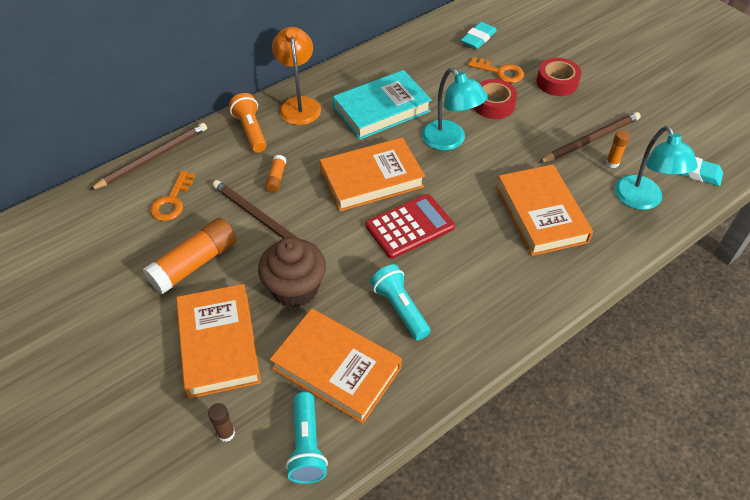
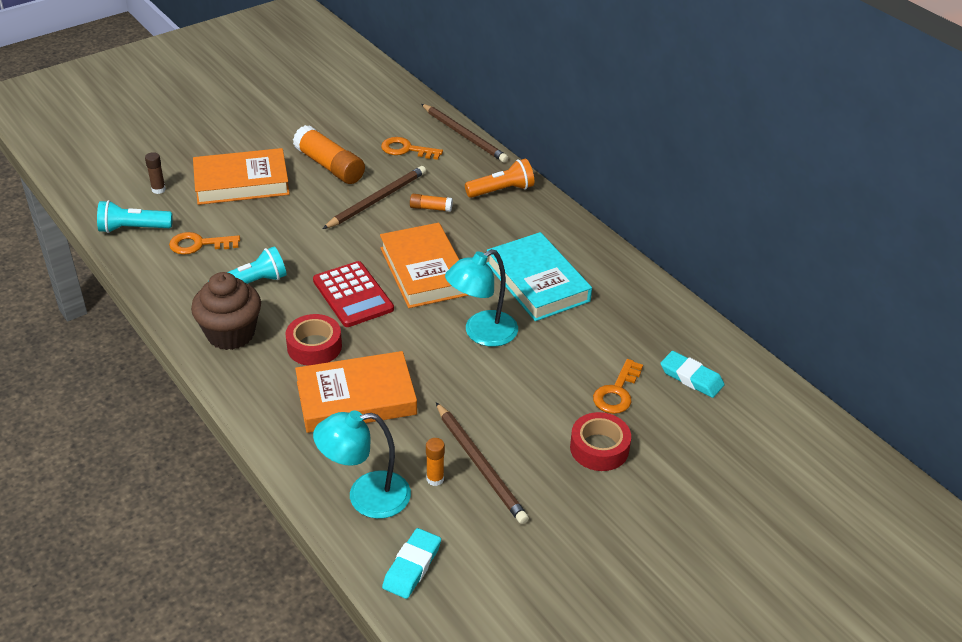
camera: 90 degrees right, 10 degrees down
brown cupcake [258,237,326,308] -> brown cupcake moved to [191,272,261,350]
orange book [270,308,402,424] -> orange key [169,232,240,255]
orange lamp [272,27,321,125] -> none
red tape [474,79,517,119] -> red tape moved to [285,314,342,366]

